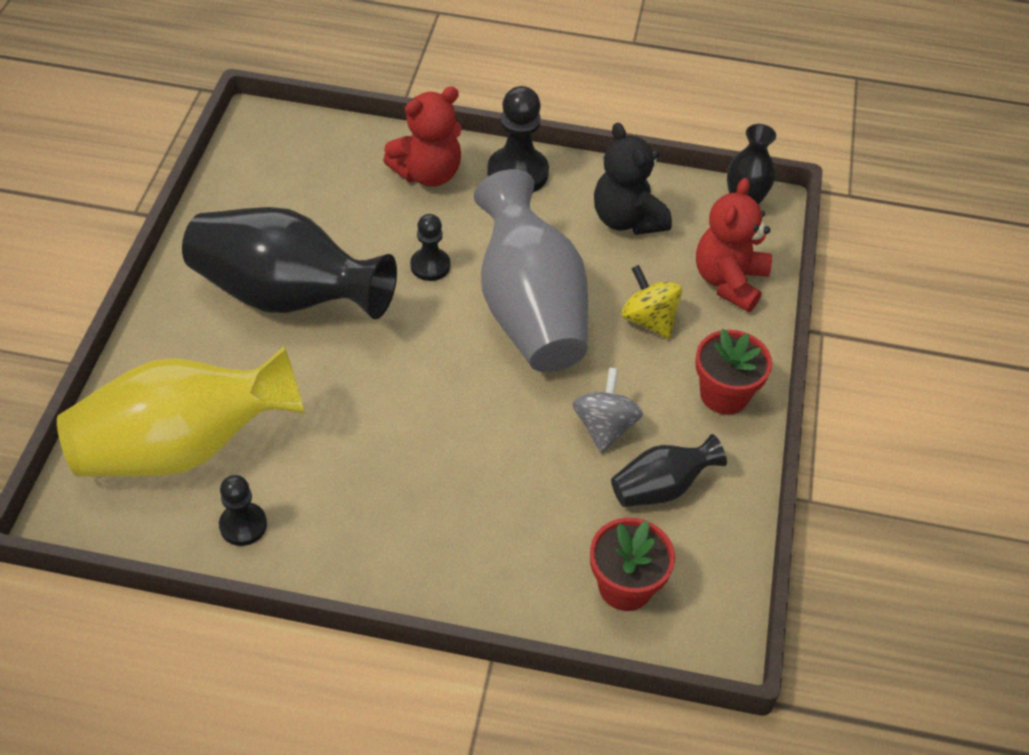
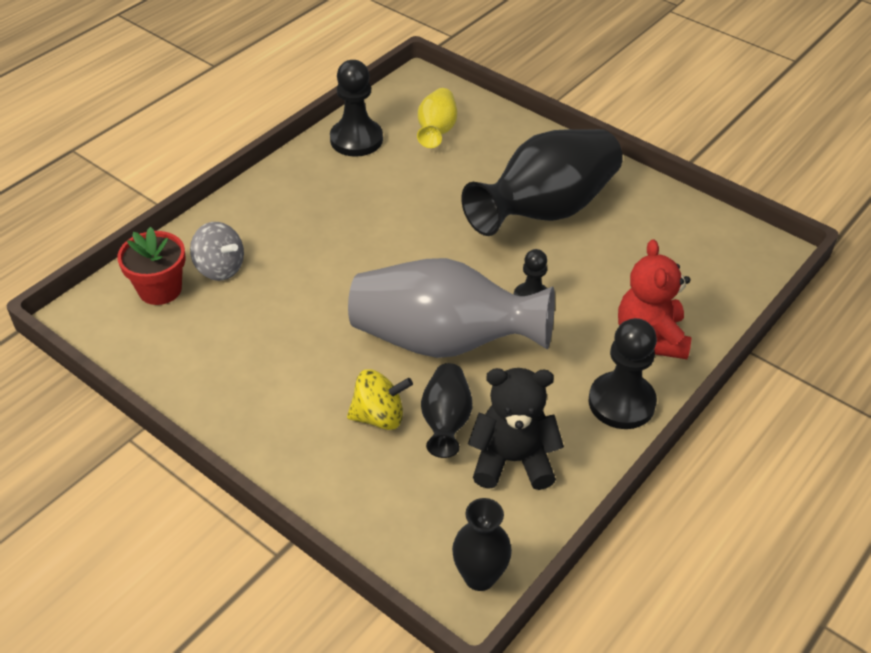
camera: 120 degrees right, 5 degrees down
yellow vase [57,346,305,477] -> yellow vase [417,88,457,148], size x0.49
black pawn [219,475,267,546] -> black pawn [330,60,383,157], size x1.64
grey spinning top [572,368,643,453] -> grey spinning top moved to [190,222,244,281]
black vase [611,434,727,507] -> black vase moved to [421,363,473,458]
red flower pot [695,329,772,415] -> none
red teddy bear [696,178,772,312] -> none

